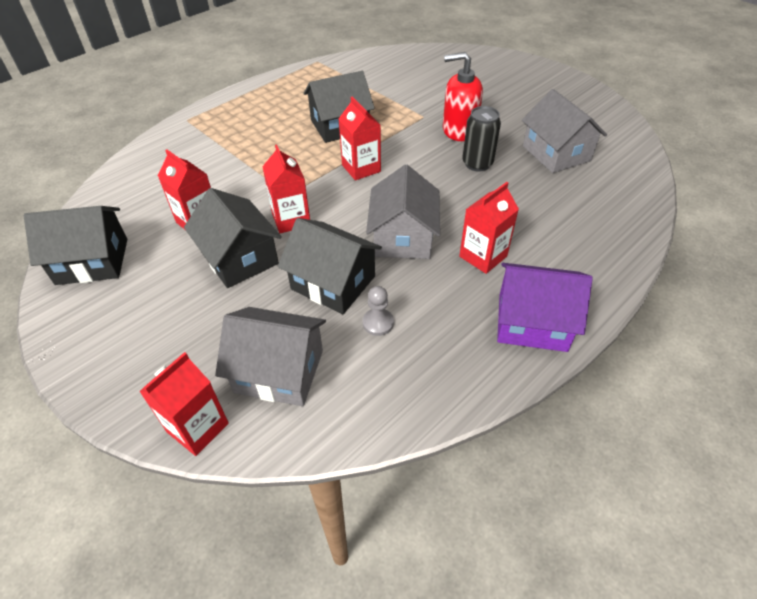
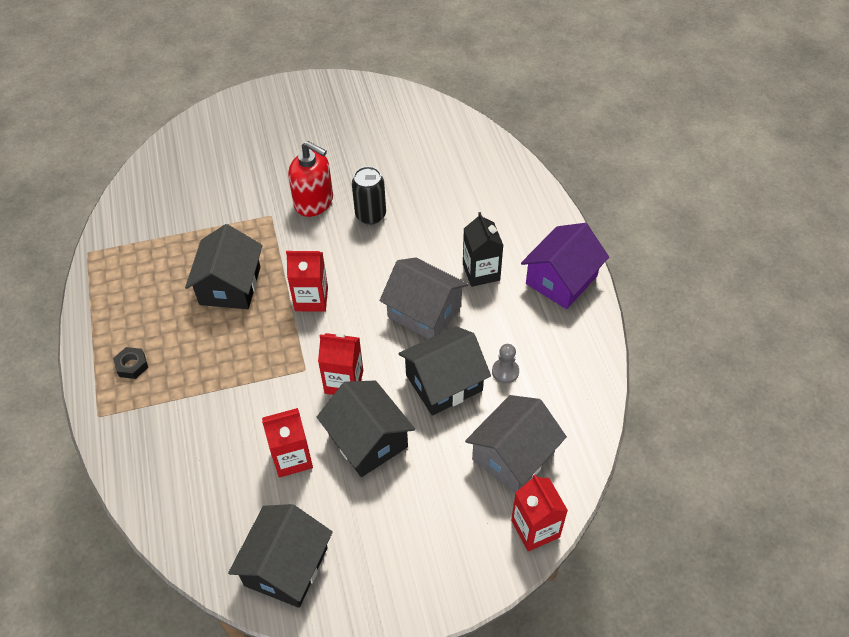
camera: 60 degrees left, 5 degrees up
black house [184,188,282,288] -> black house turned 60 degrees clockwise [317,381,415,477]
red soap dispenser [443,52,483,141] -> red soap dispenser turned 90 degrees counterclockwise [288,141,333,217]
red carton [459,182,519,274] -> black carton [463,212,504,287]
grey house [522,89,607,173] -> none
none -> black nut [113,347,148,379]

